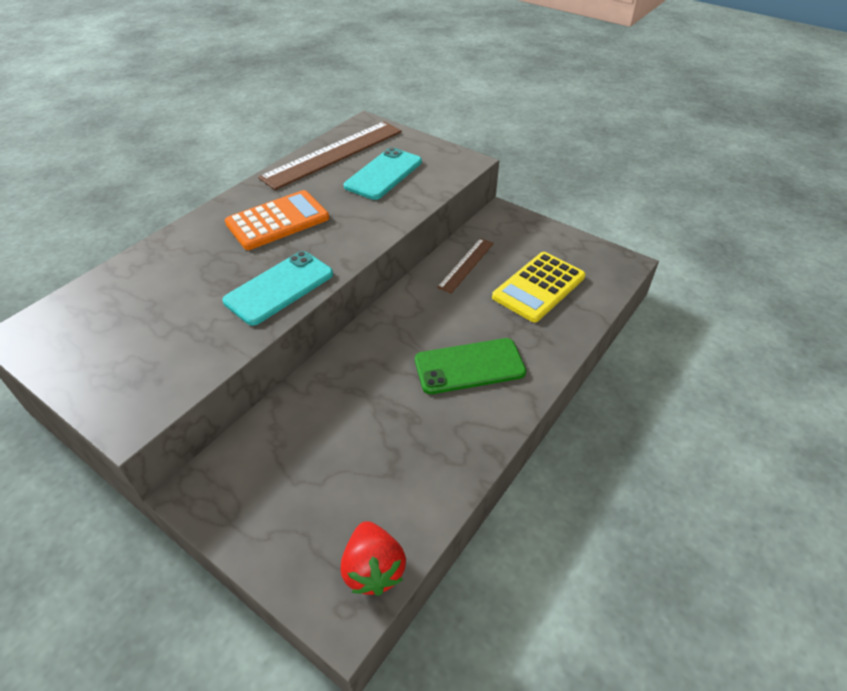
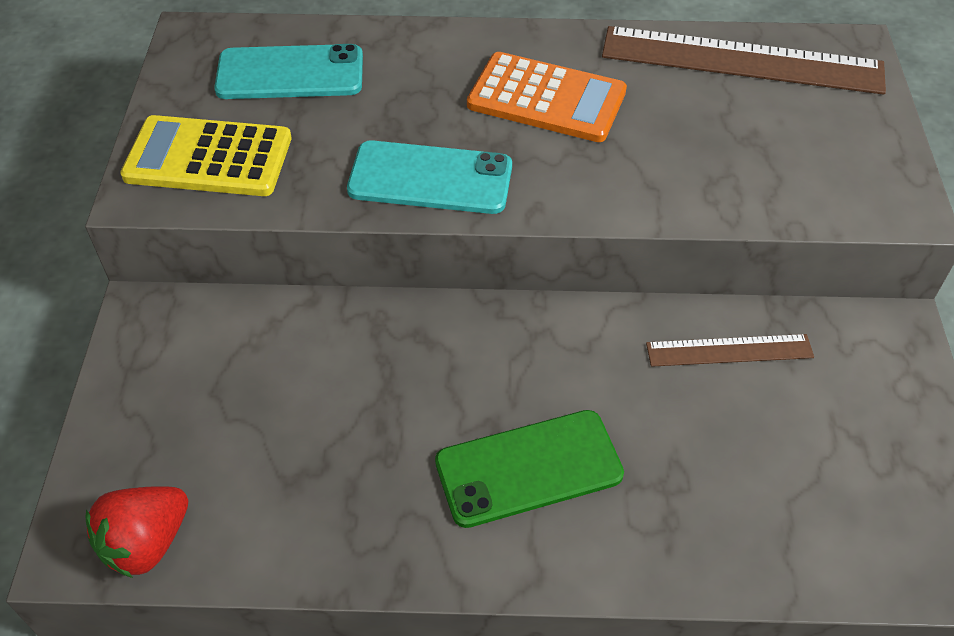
camera: 55 degrees right, 5 degrees up
turquoise phone [344,147,422,200] -> turquoise phone moved to [214,44,363,99]
green phone [415,338,526,394] -> green phone turned 60 degrees counterclockwise [435,410,624,528]
yellow calculator [492,252,586,322] -> yellow calculator moved to [120,115,292,196]

